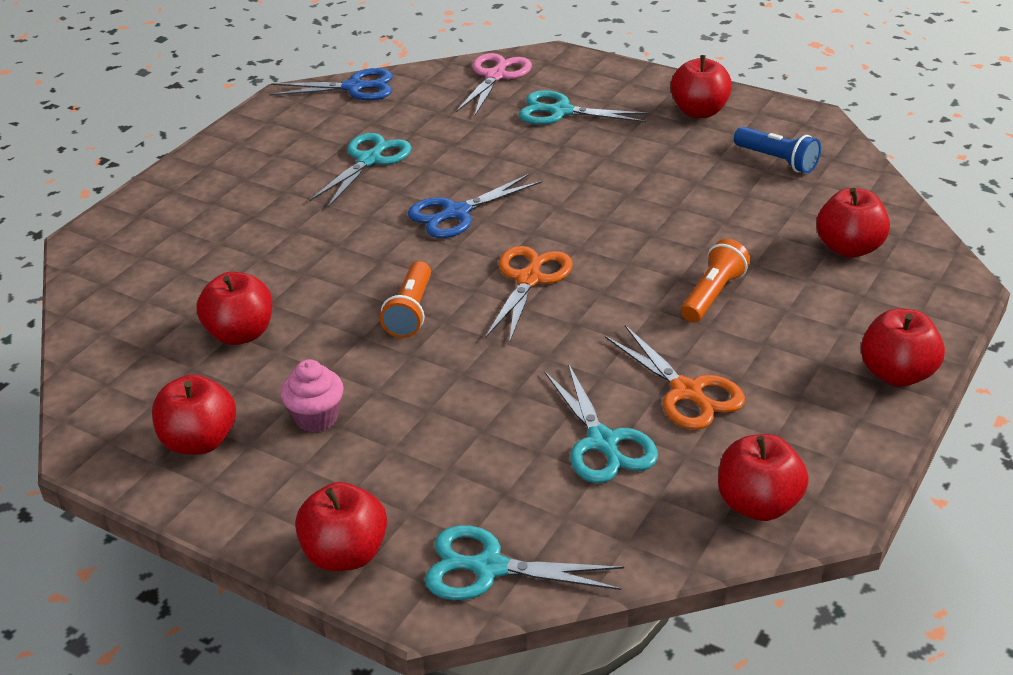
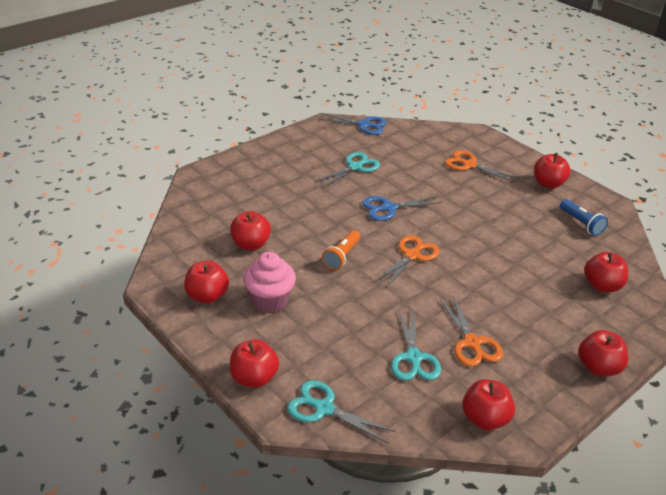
camera: 15 degrees right, 0 degrees up
pink cupcake [280,359,344,432] -> pink cupcake [243,252,296,313], size x1.53
pink scissors [456,53,532,117] -> none
turquoise scissors [519,90,650,125] -> orange scissors [445,151,519,183]
orange flashlight [681,239,750,322] -> none

